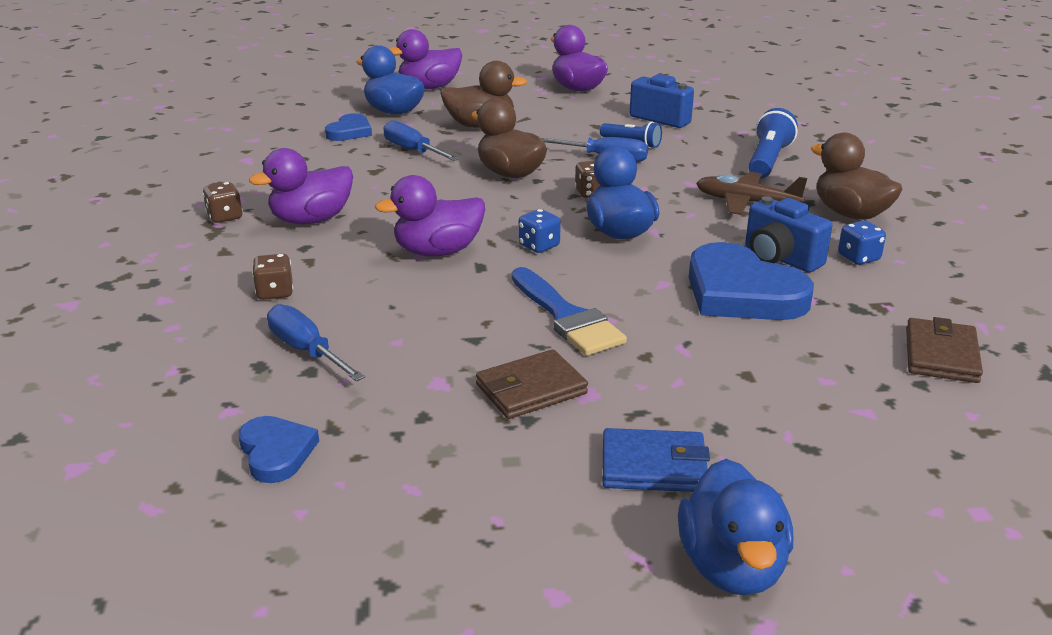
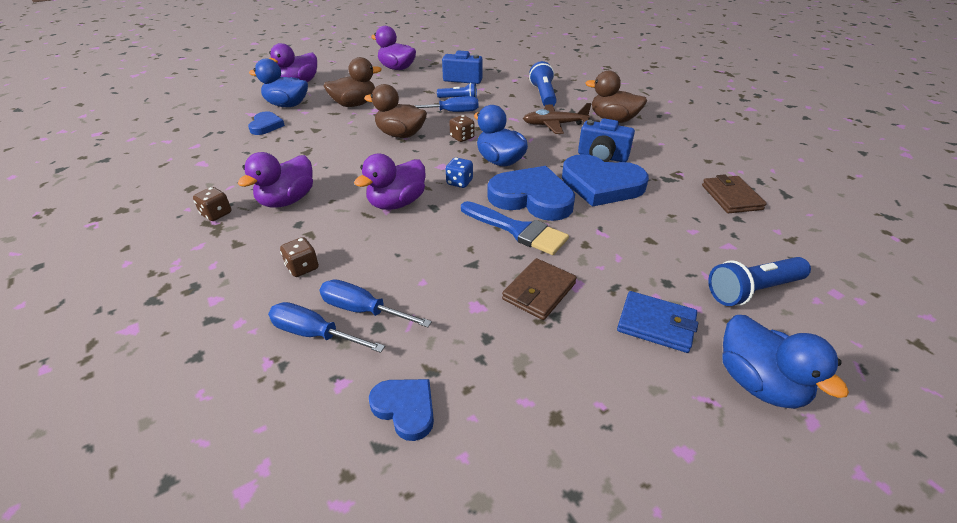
camera: 25 degrees left, 10 degrees up
blue screwdriver [383,120,460,161] -> blue screwdriver moved to [268,302,385,353]
blue wallet [603,428,710,492] -> blue wallet turned 45 degrees clockwise [617,291,698,353]
blue dice [838,220,886,265] -> none
none -> blue heart [487,166,575,221]
none -> blue flashlight [708,257,811,306]

